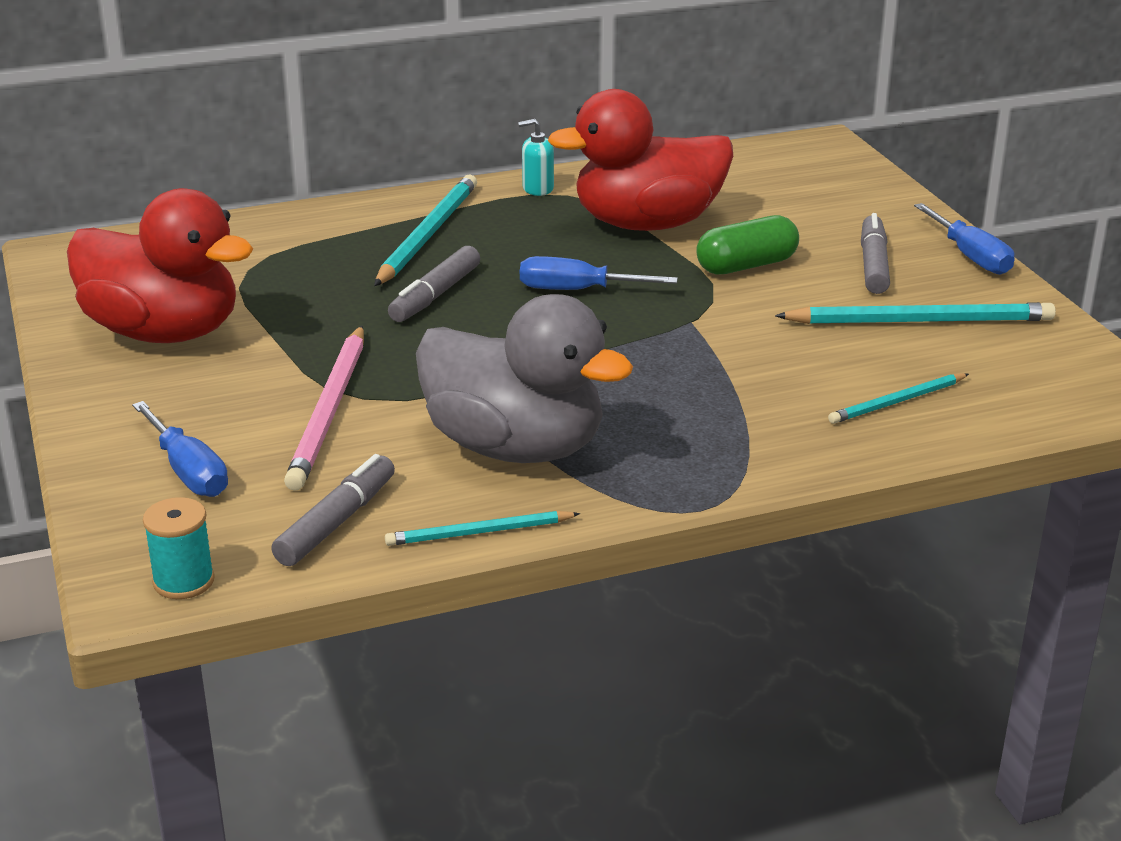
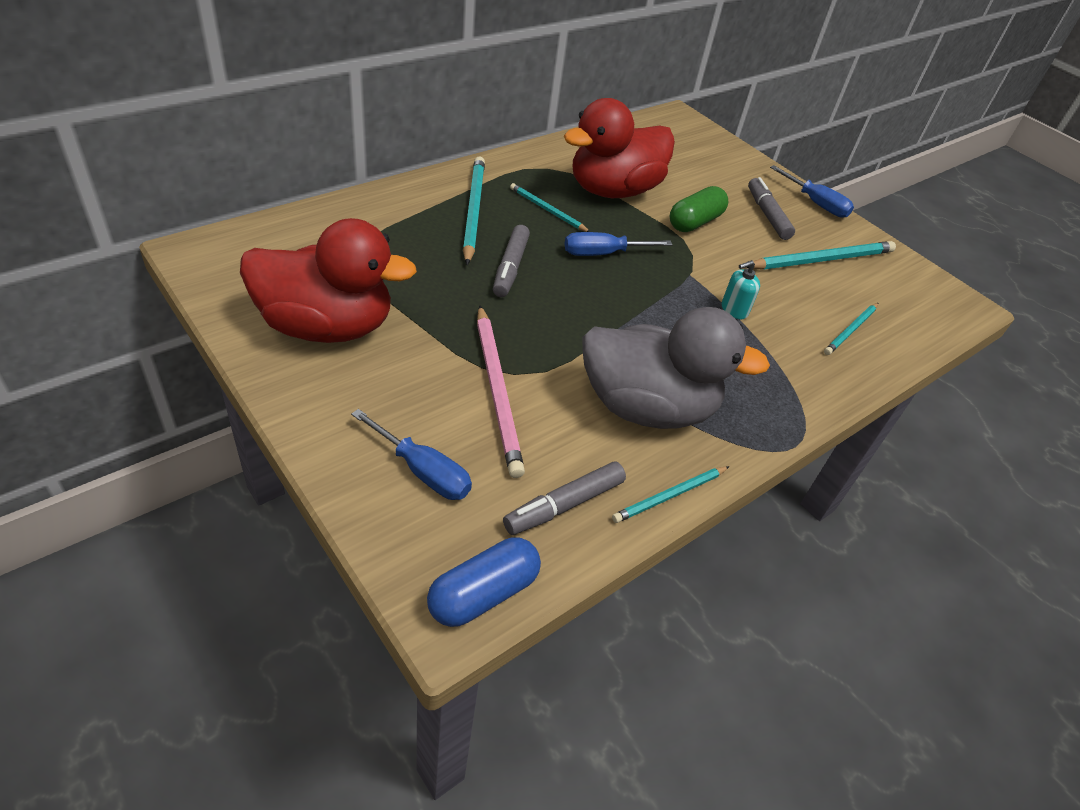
camera: 25 degrees left, 15 degrees up
turquoise spool [143,497,215,599] -> blue capsule [427,537,541,627]
grey marker [271,454,395,566] -> grey marker turned 135 degrees counterclockwise [503,461,626,535]
turquoise soap dispenser [518,119,554,196] -> turquoise soap dispenser moved to [722,260,760,320]
none -> turquoise pencil [510,183,590,232]

